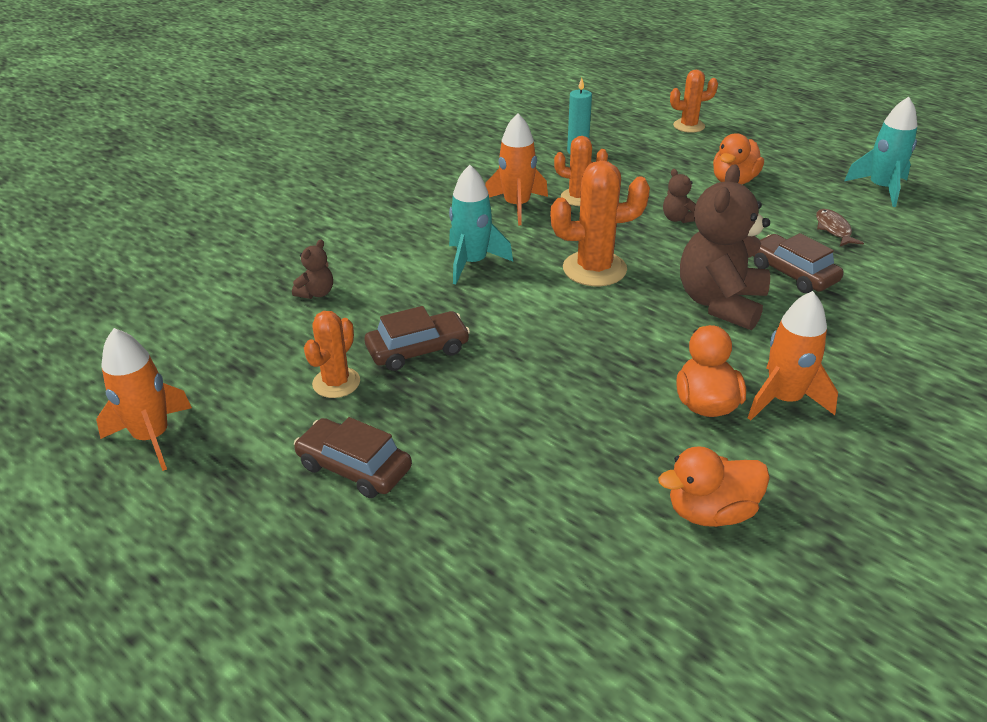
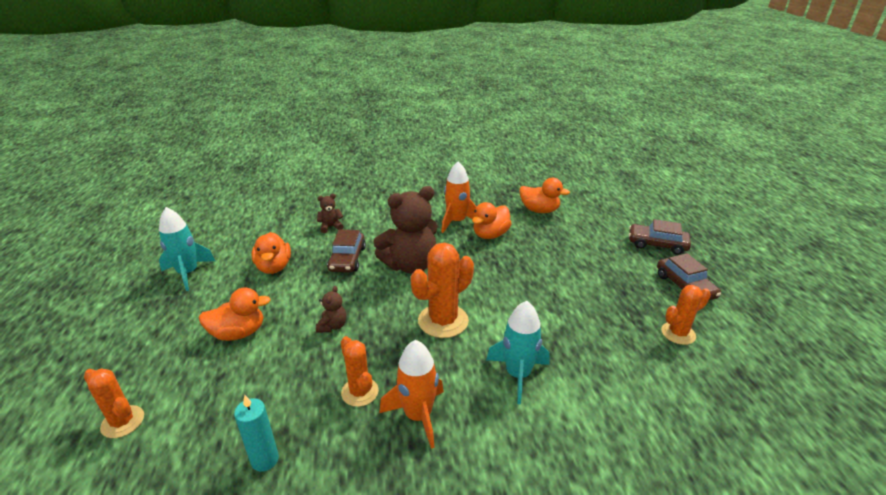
camera: 140 degrees left, 5 degrees down
orange rocket [96,328,192,471] -> none
brown teddy bear [292,239,333,299] -> brown teddy bear moved to [317,194,344,233]
brown car [364,306,470,371] -> brown car moved to [629,219,691,255]
orange cactus [550,160,650,286] -> orange cactus turned 75 degrees counterclockwise [411,243,474,338]
brown fish [816,209,864,246] -> orange duck [252,232,291,274]

